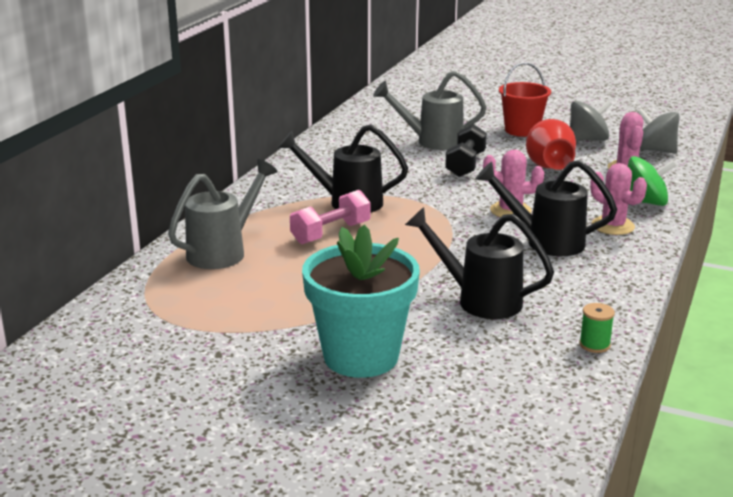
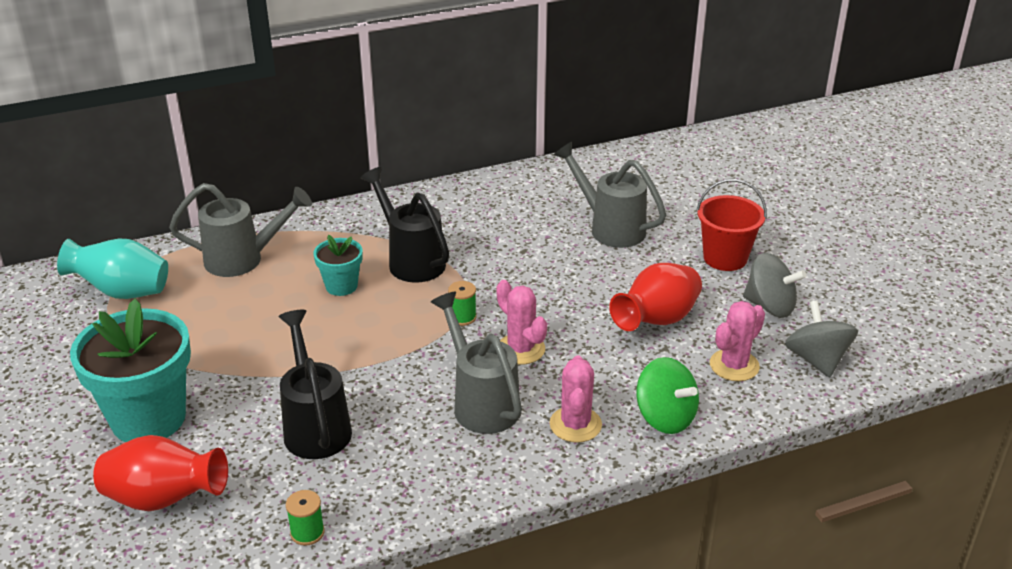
camera: 45 degrees right, 10 degrees up
pink dumbbell [290,190,371,244] -> turquoise flower pot [314,235,363,296]
black dumbbell [445,124,487,177] -> none
black watering can [476,160,617,256] -> grey watering can [431,291,522,434]
none -> turquoise vase [57,239,168,299]
none -> red vase [93,435,228,511]
none -> green spool [448,281,477,326]

